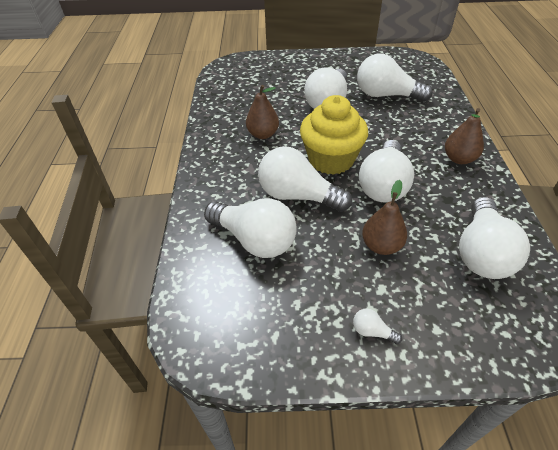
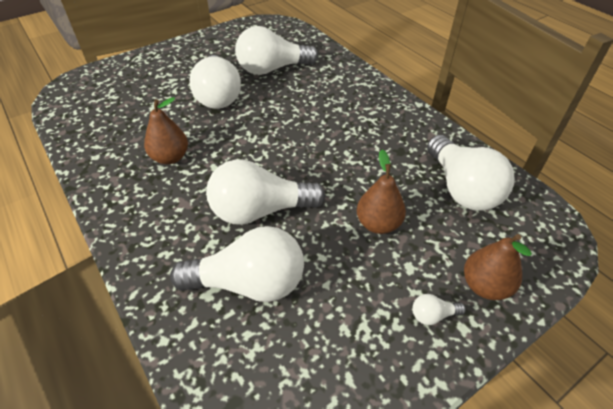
camera: 35 degrees left, 0 degrees up
yellow cupcake [300,95,368,175] -> none
white light bulb [359,140,414,203] -> none
brown pear [445,108,484,164] -> brown pear moved to [464,234,532,300]

